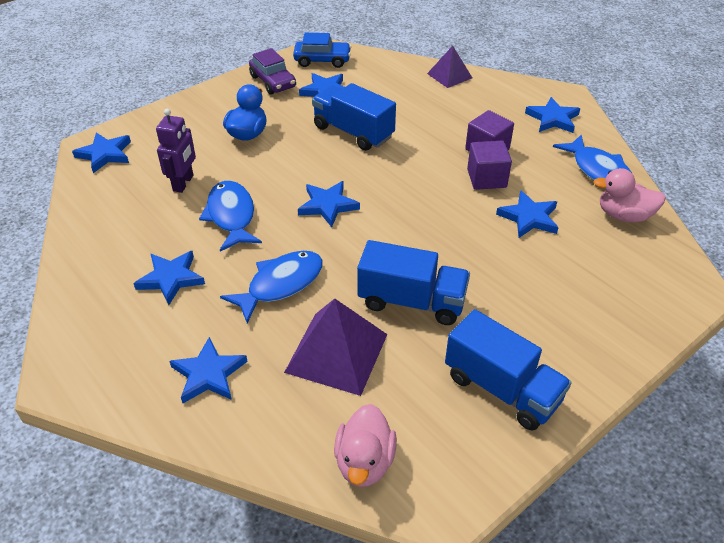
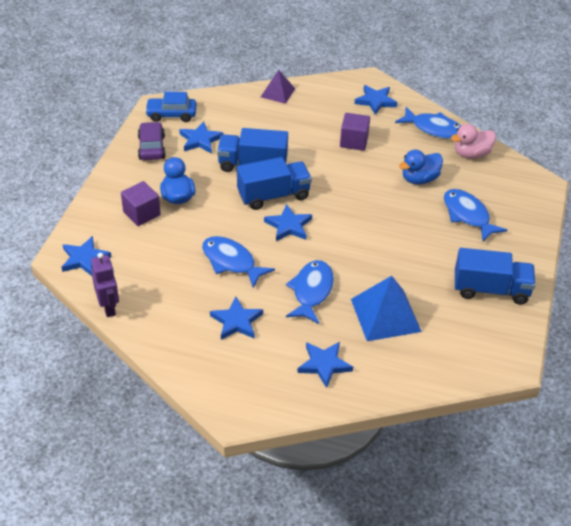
camera: 35 degrees left, 0 degrees up
purple robot [156,109,196,193] -> purple robot moved to [91,253,119,317]
purple car [249,48,296,95] -> purple car turned 120 degrees counterclockwise [138,122,166,160]
purple pyramid [284,298,387,396] -> blue pyramid [351,276,422,341]
blue car [293,33,351,68] -> blue car turned 150 degrees counterclockwise [145,92,196,122]
pink duck [334,404,397,487] -> none
blue truck [357,240,470,325] -> blue truck moved to [237,157,312,210]
purple cube [467,141,512,190] -> purple cube moved to [121,181,161,226]
blue star [496,190,559,238] -> blue duck [399,150,443,185]
none -> blue fish [444,189,507,242]

